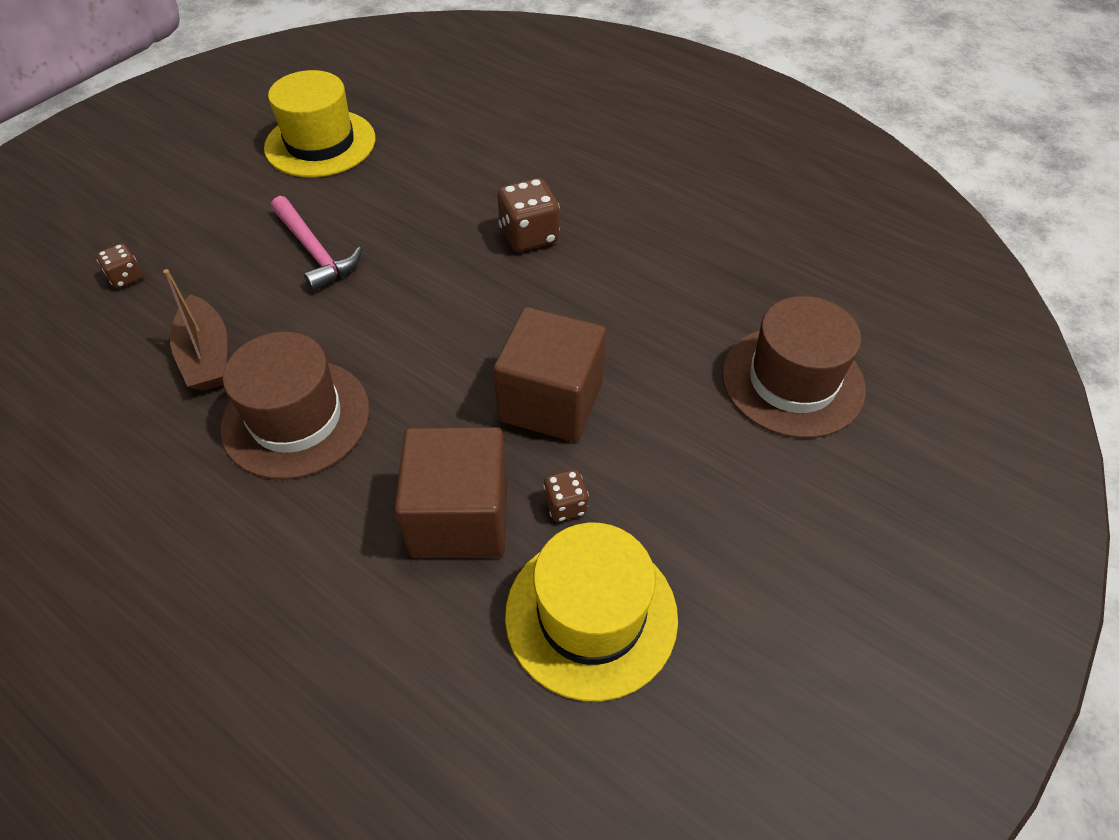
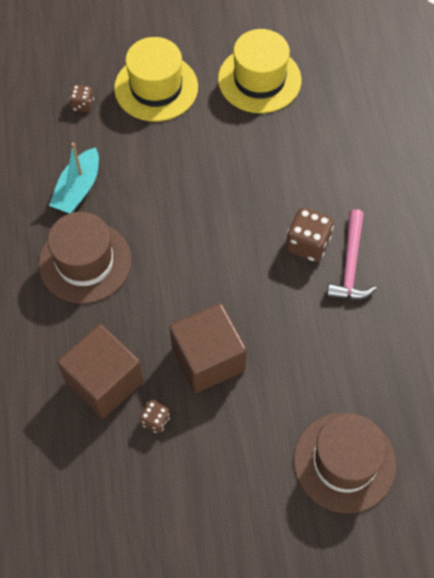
camera: 45 degrees right, 10 degrees up
brown boat [163,269,227,391] -> turquoise boat [49,142,99,214]
pink hammer [271,196,362,291] -> pink hammer moved to [327,209,377,300]
yellow hat [505,523,678,701] -> yellow hat moved to [114,37,198,122]

